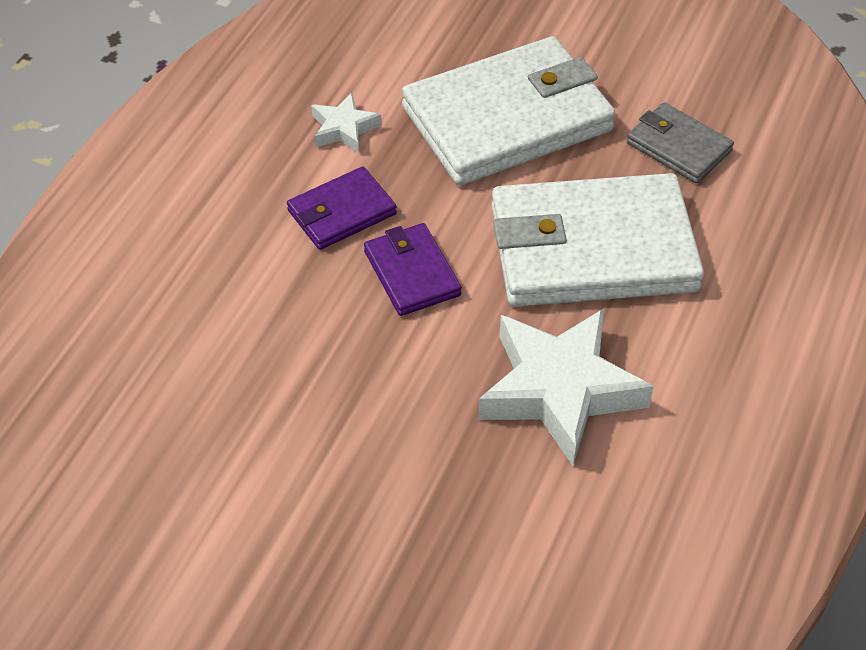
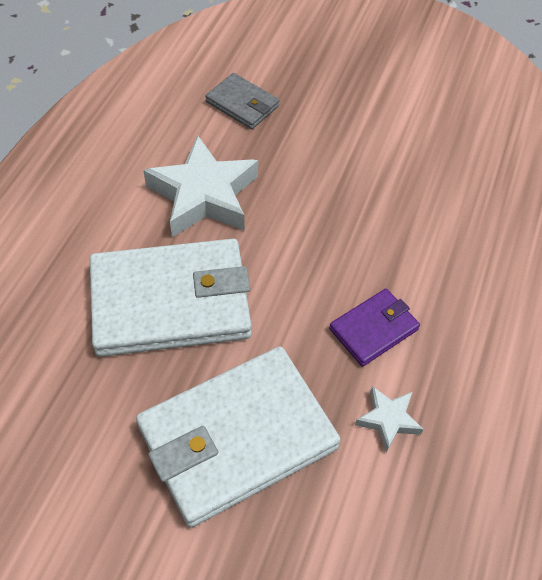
camera: 175 degrees right, 5 degrees up
purple wallet [364,223,462,316] -> none
grey wallet [627,102,734,184] -> grey wallet moved to [205,73,279,129]

